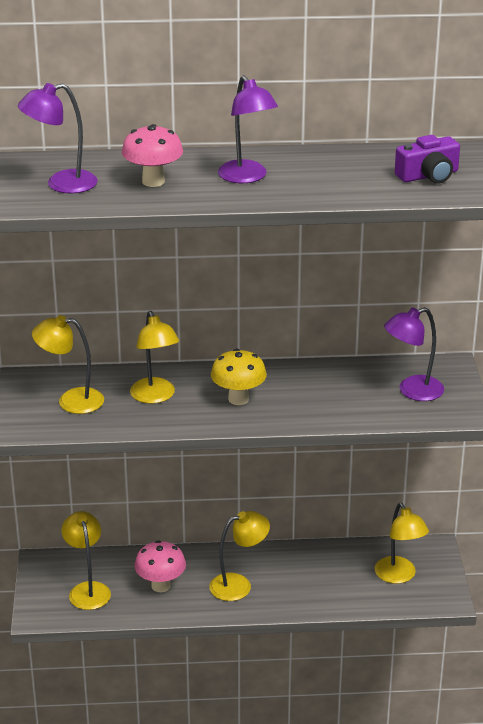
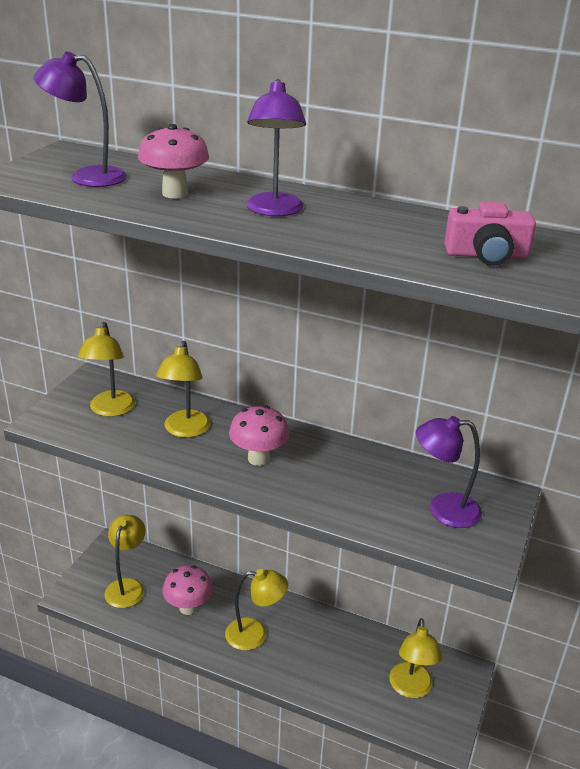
camera: 25 degrees right, 0 degrees up
yellow lamp [32,315,104,414] -> yellow lamp turned 120 degrees counterclockwise [78,322,135,417]
yellow mushroom [211,349,267,405] -> pink mushroom [229,406,290,466]
purple camera [395,135,460,184] -> pink camera [444,202,536,266]

